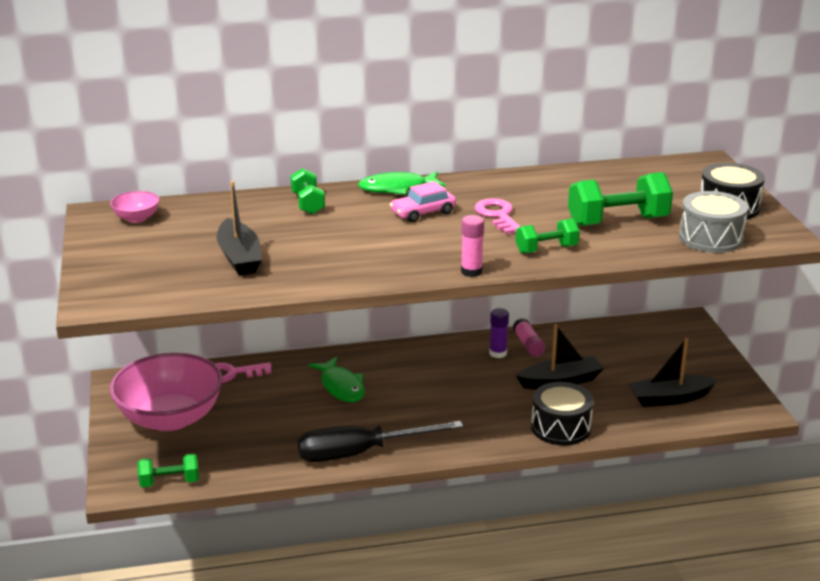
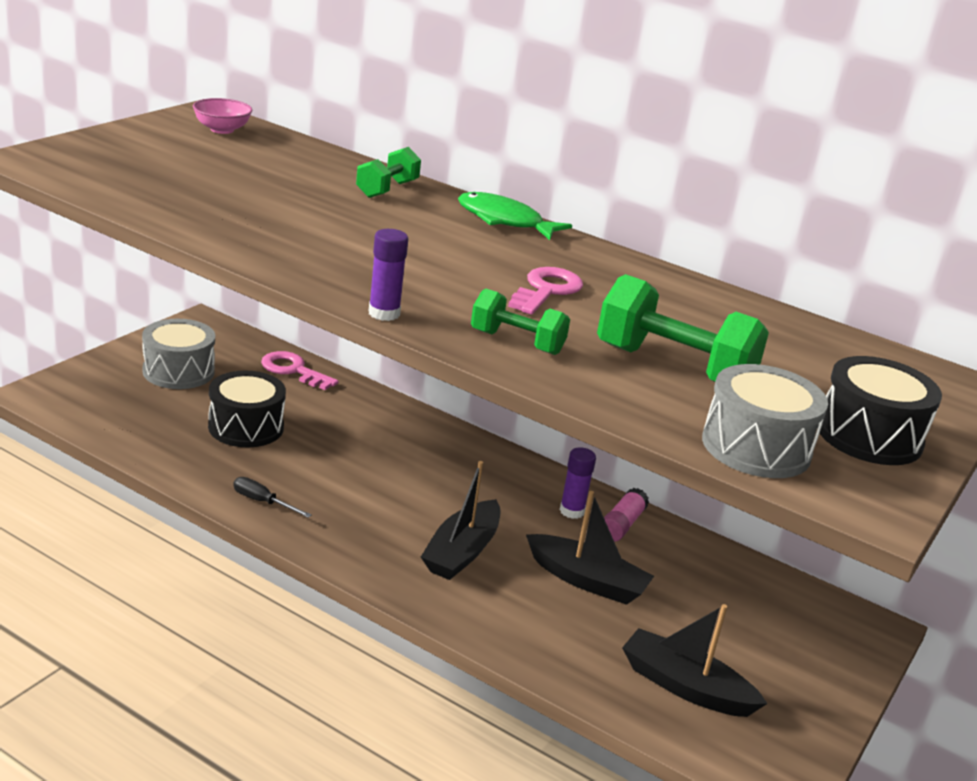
camera: 40 degrees right, 0 degrees up
pink bowl [110,353,223,431] -> grey drum [142,319,215,389]
green dumbbell [137,453,199,487] -> none
black boat [217,181,262,275] -> black boat moved to [421,461,500,580]
black screwdriver [298,421,463,462] -> black screwdriver [233,477,311,518], size x0.41
green fish [308,357,365,402] -> none
pink car [390,181,456,222] -> none
pink glue stick [461,215,484,277] -> purple glue stick [368,229,408,321]
black drum [531,382,593,446] -> black drum moved to [208,371,286,448]

